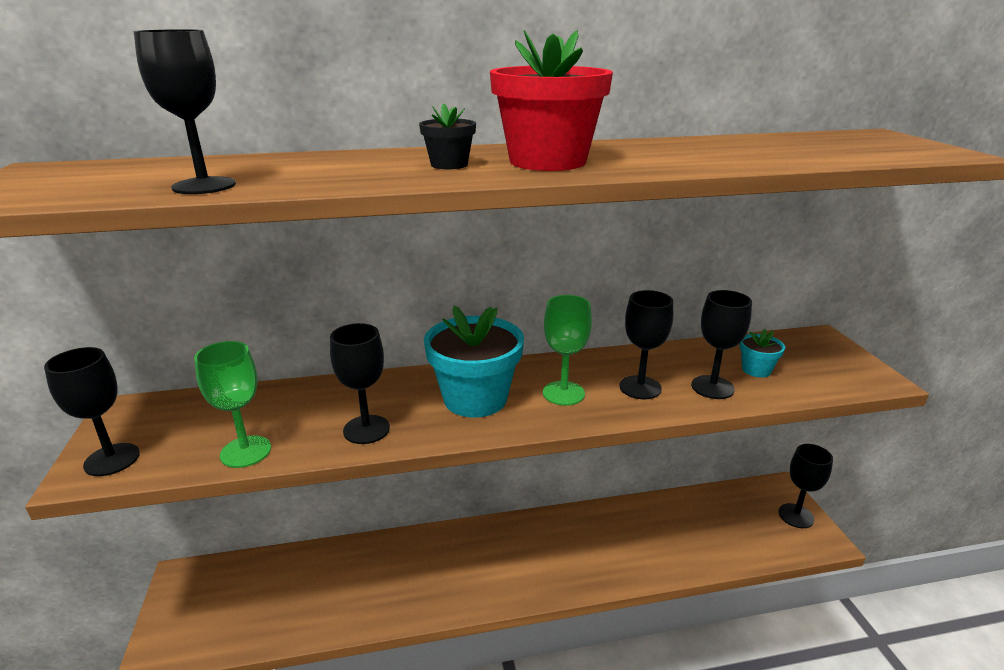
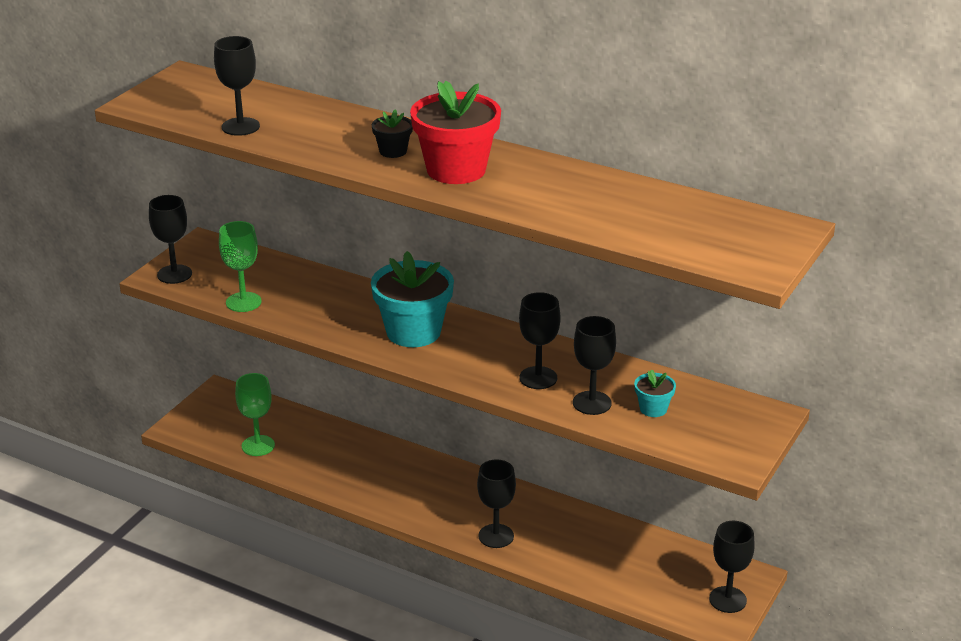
camera: 40 degrees right, 5 degrees up
black goblet [330,323,390,444] -> black goblet moved to [477,459,516,548]
green goblet [543,295,592,406] -> green goblet moved to [235,373,275,456]

